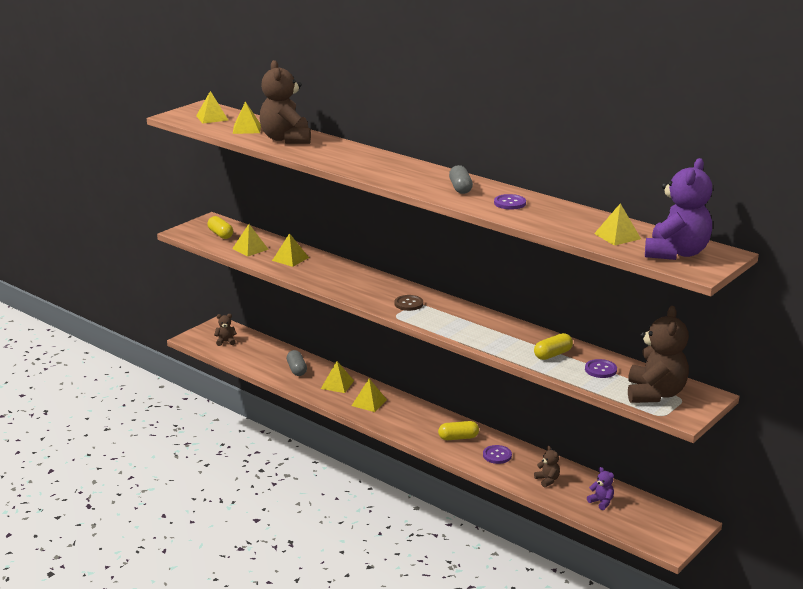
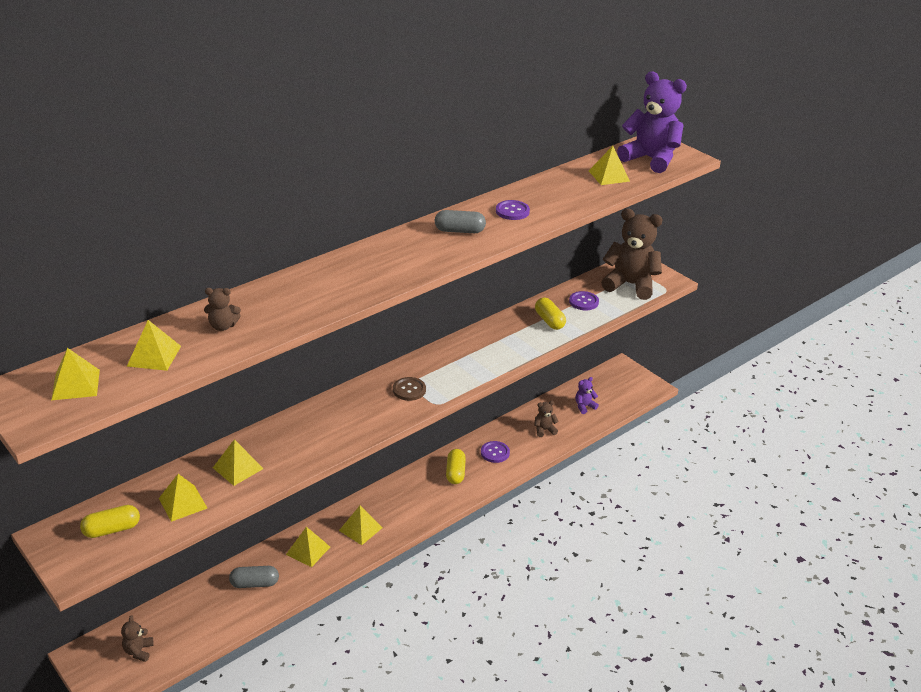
camera: 80 degrees left, 10 degrees up
brown teddy bear [260,60,311,144] -> brown teddy bear [204,288,241,331], size x0.44

